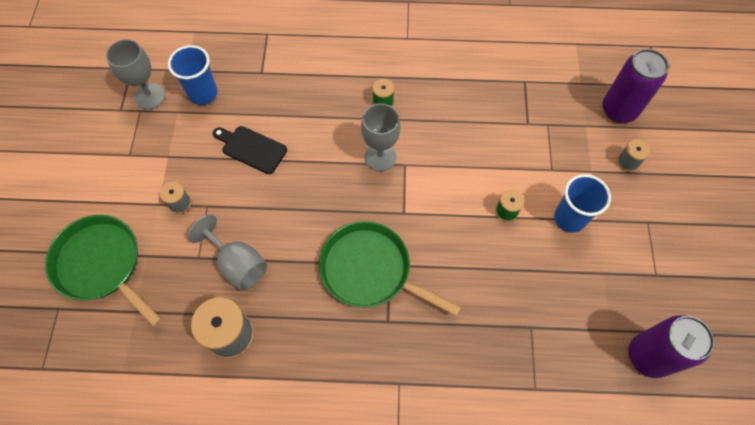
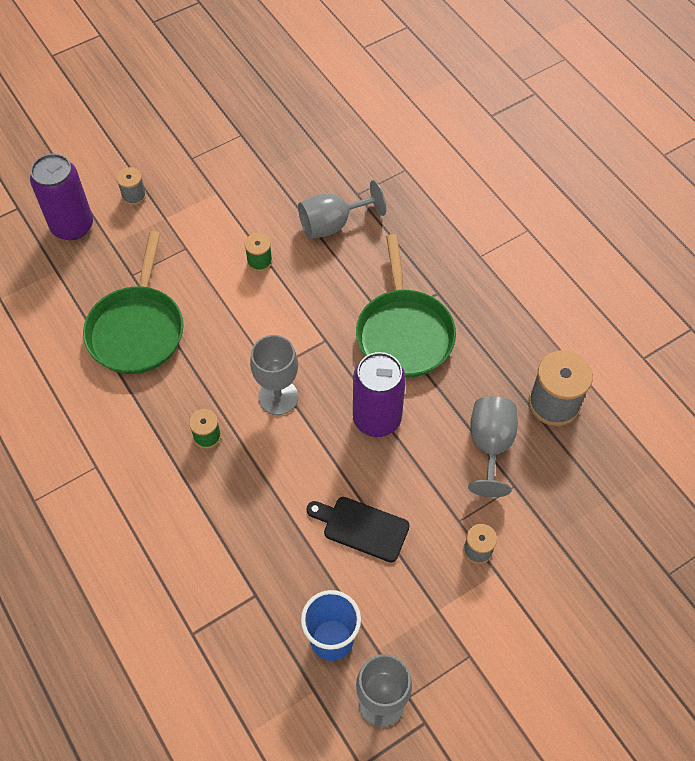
camera: 125 degrees left, 5 degrees down
green pan [45,215,162,327] -> green pan moved to [83,231,184,374]
black cutting board [213,126,287,174] -> black cutting board turned 120 degrees clockwise [306,497,410,562]
blue cup [554,174,611,233] -> none
purple can [629,315,714,378] -> purple can moved to [353,352,406,437]
none -> grey goblet [298,180,386,239]

